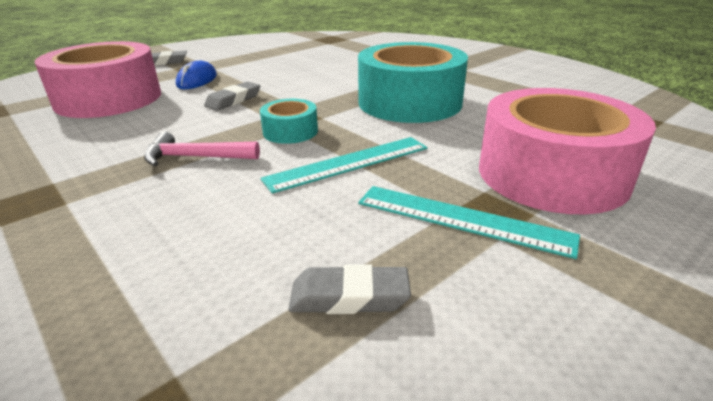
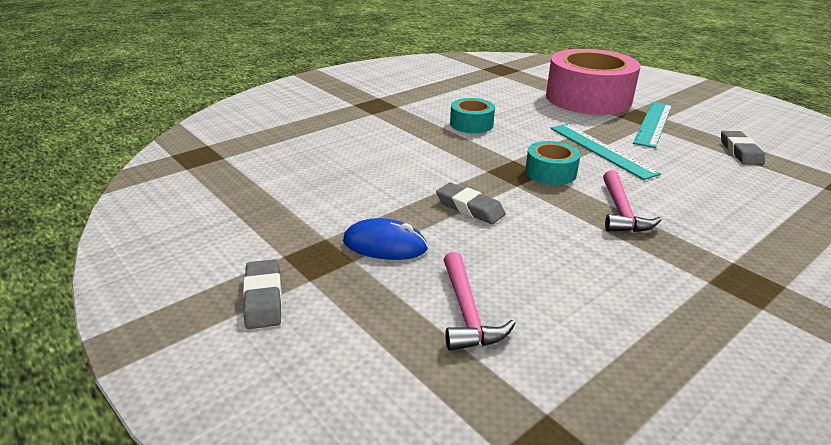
camera: 90 degrees left, 0 degrees up
pink tape [35,41,161,118] -> pink hammer [444,252,516,351]
turquoise tape [358,42,468,123] -> turquoise tape [450,98,495,133], size x0.46

